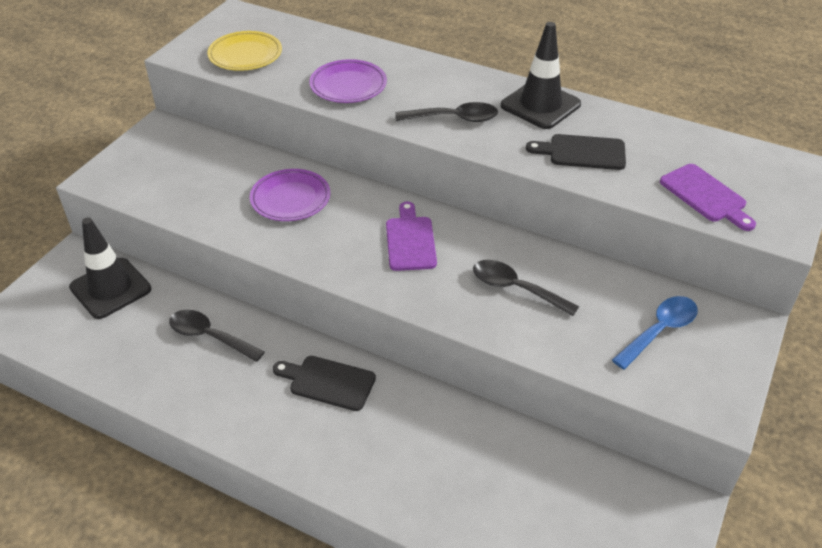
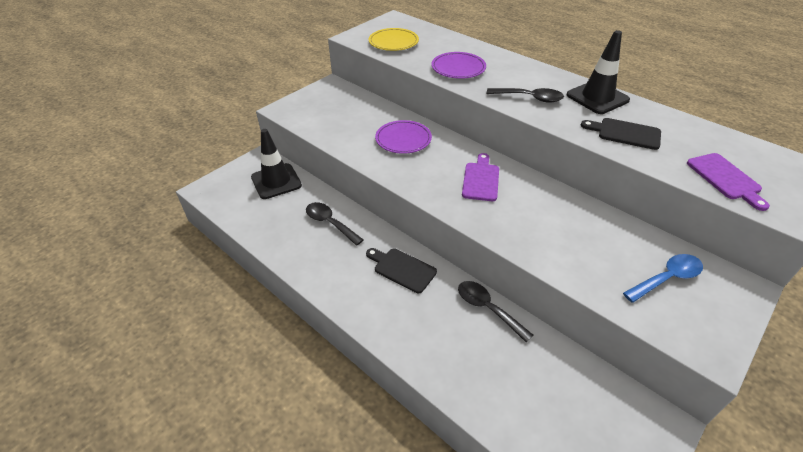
camera: 15 degrees right, 0 degrees up
black spoon [473,260,579,316] -> black spoon moved to [458,281,533,343]

